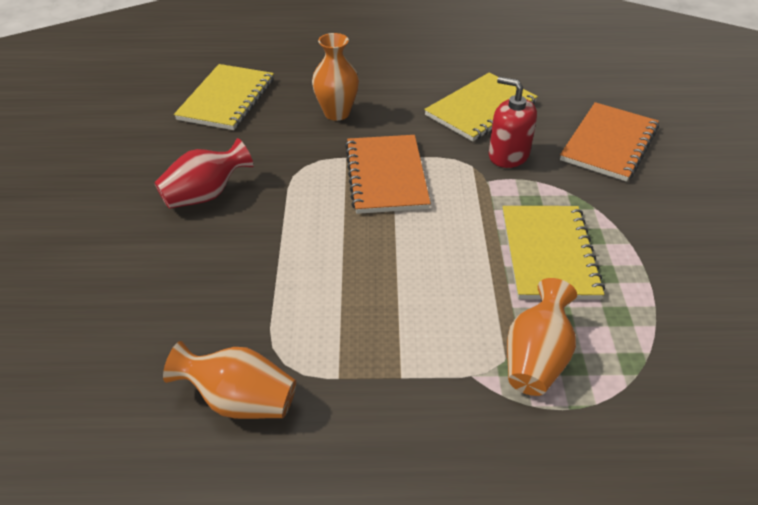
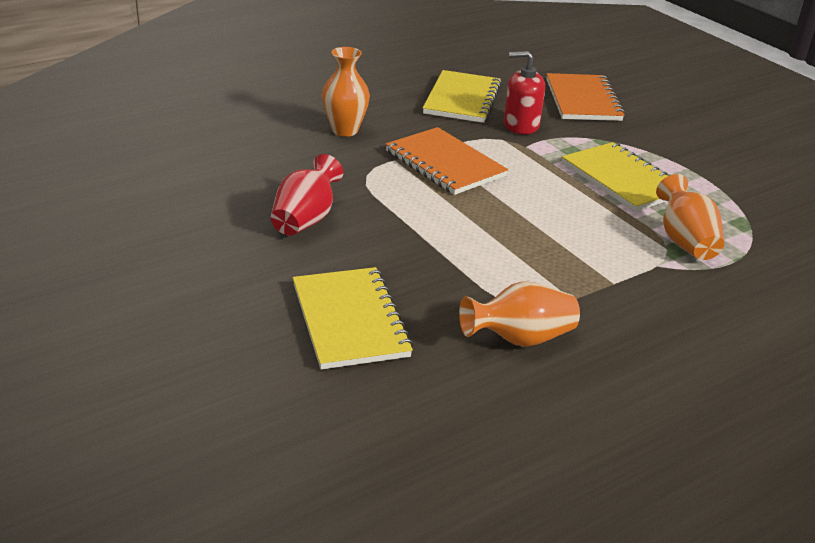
camera: 35 degrees left, 10 degrees down
yellow notebook [174,64,274,130] -> yellow notebook moved to [293,267,413,370]

